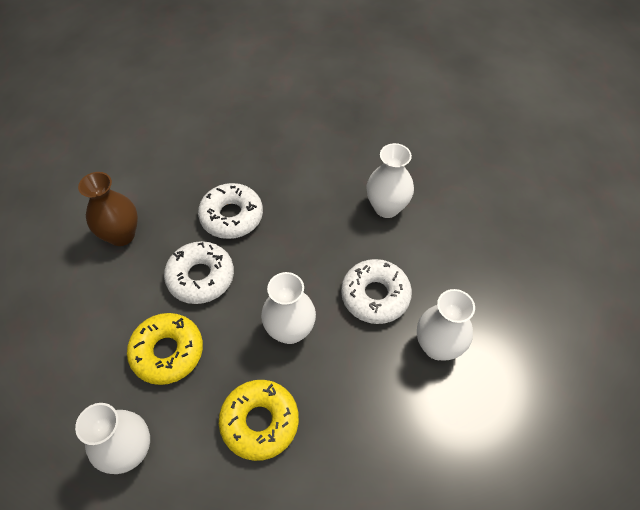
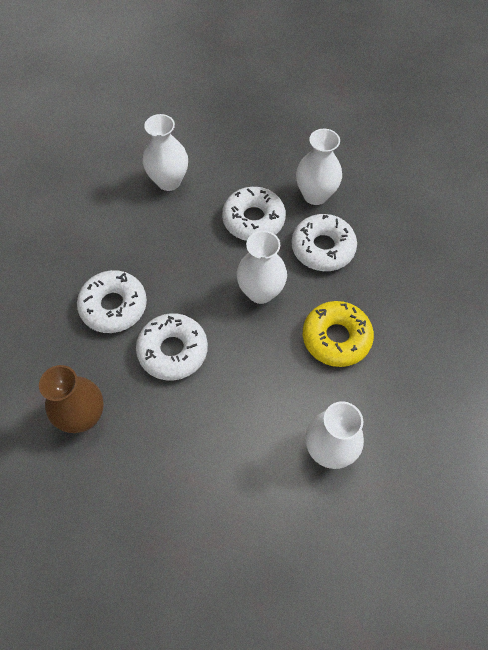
camera: 70 degrees left, 5 degrees up
yellow donut [127,313,203,385] -> none
none -> white donut [292,214,357,271]

